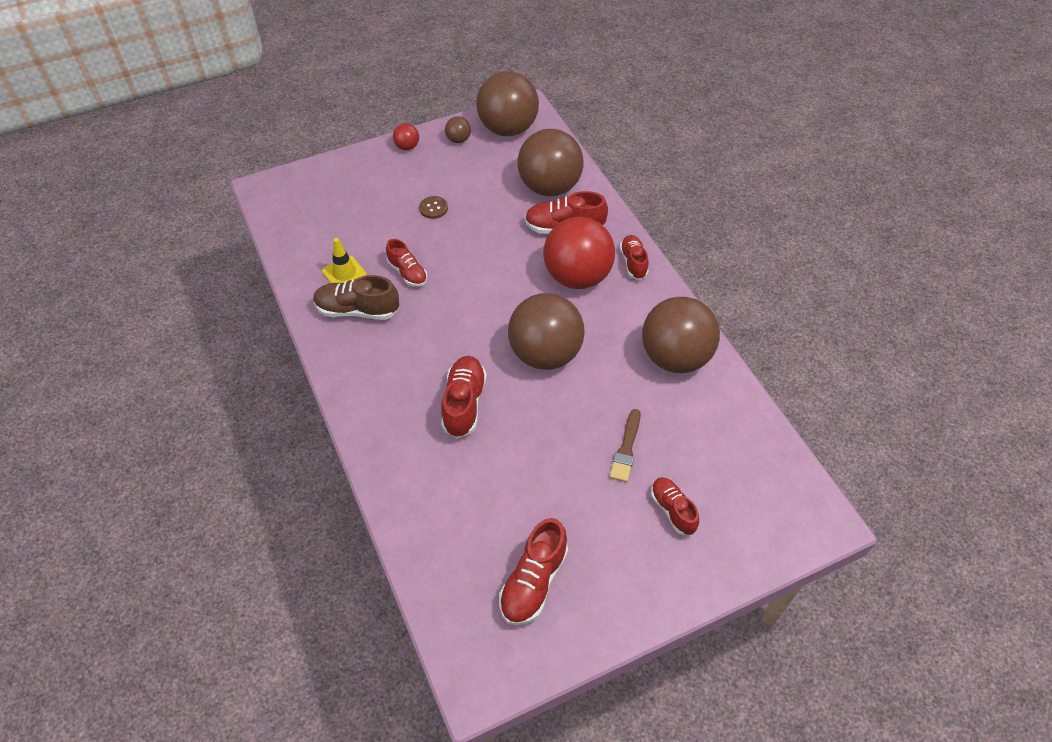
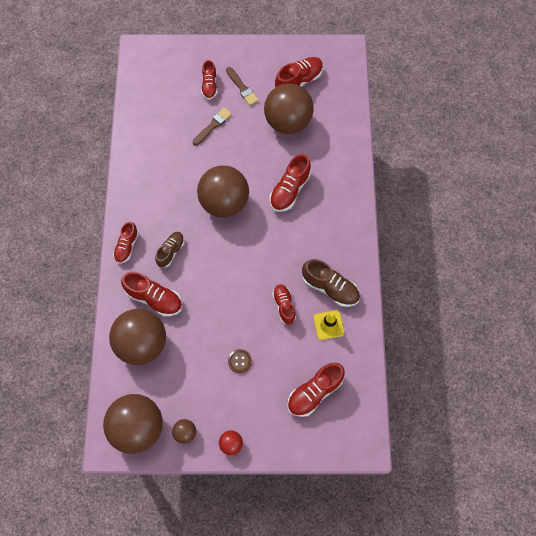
camera: 155 degrees left, 15 degrees up
red ball [543,217,615,289] -> brown shoe [155,232,185,268]
brown ball [642,297,720,373] -> brown ball moved to [264,83,314,134]
none -> brown brush [226,67,259,106]
none -> red shoe [287,363,345,417]

